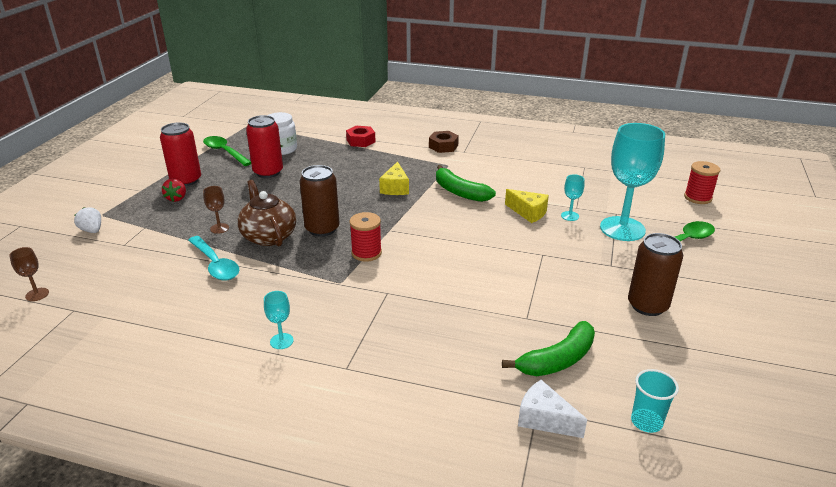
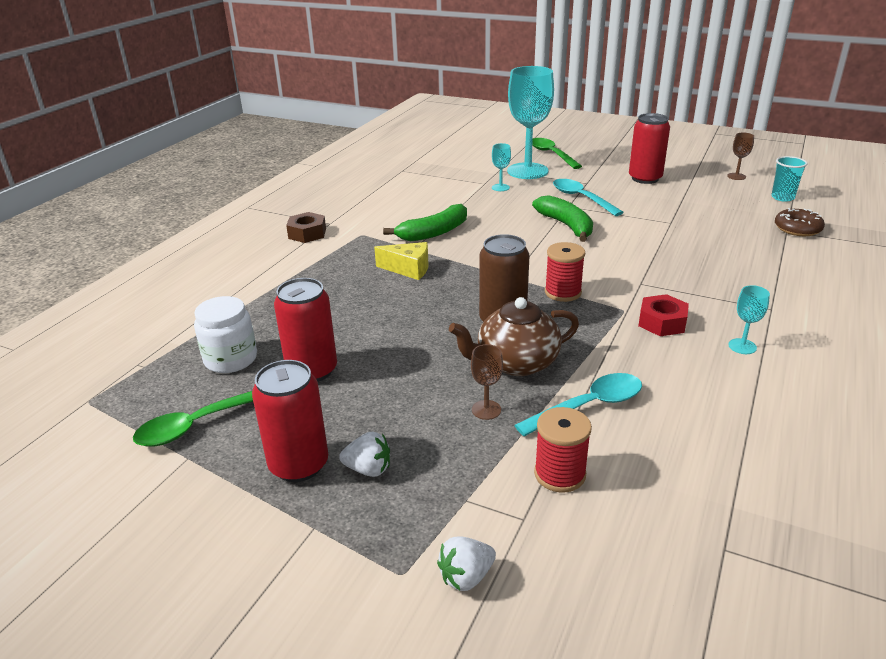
camera: 80 degrees left, 0 degrees up
brown goblet [9,247,49,301] -> brown goblet moved to [727,132,754,180]
red strawberry [162,179,186,202] -> white strawberry [339,432,390,477]
red nut [346,126,376,147] -> red nut moved to [638,294,689,336]
green banana [502,321,595,376] -> green banana moved to [532,195,593,242]
yellow cheese [505,189,549,223] -> none
white cheese [518,380,587,438] -> brown donut [775,208,825,236]
brown can [628,233,683,316] -> red can [629,113,670,184]
red spool [684,161,720,204] -> red spool moved to [534,407,592,493]
none -> turquoise spoon [553,179,624,216]

